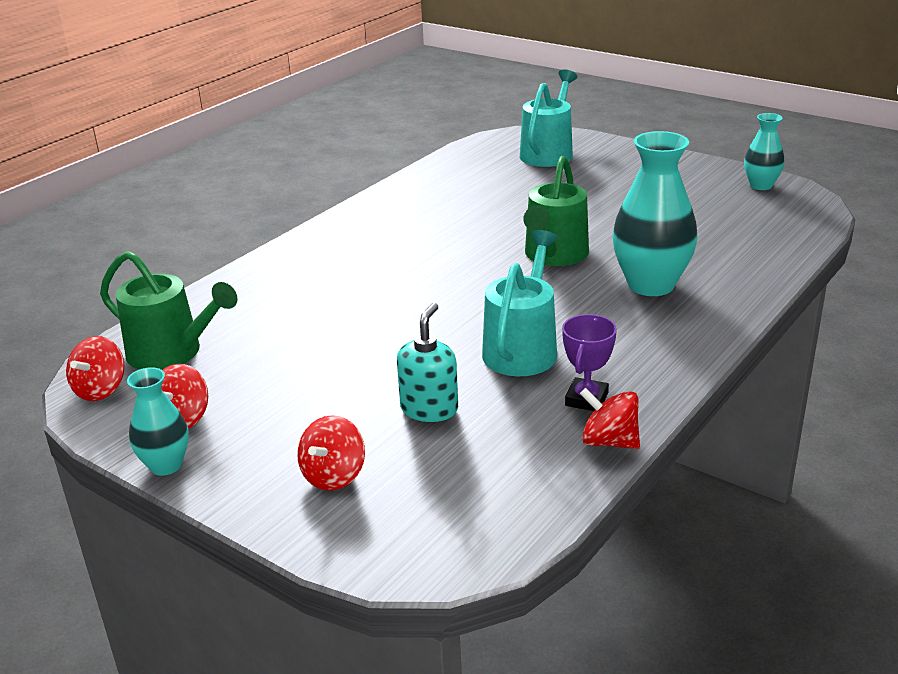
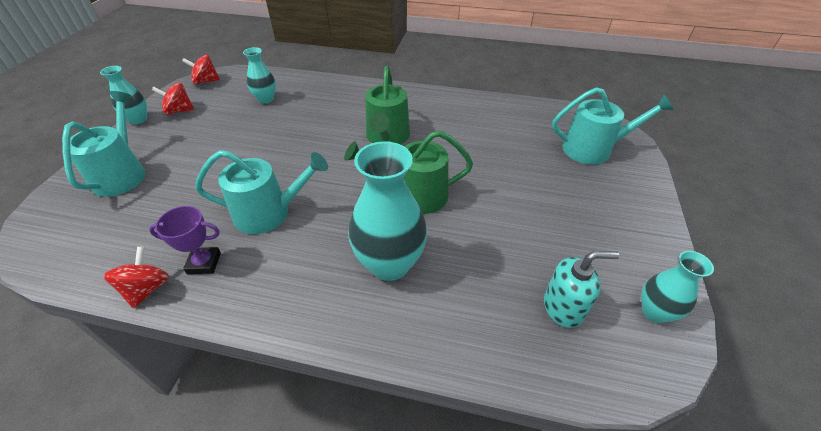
camera: 65 degrees right, 15 degrees up
green watering can [100,251,238,370] -> green watering can moved to [365,66,410,144]
red spinning top [297,415,365,491] -> turquoise watering can [62,91,146,197]
turquoise soap dispenser [397,303,458,422] -> turquoise soap dispenser moved to [544,251,619,328]
none -> turquoise vase [243,47,276,104]

